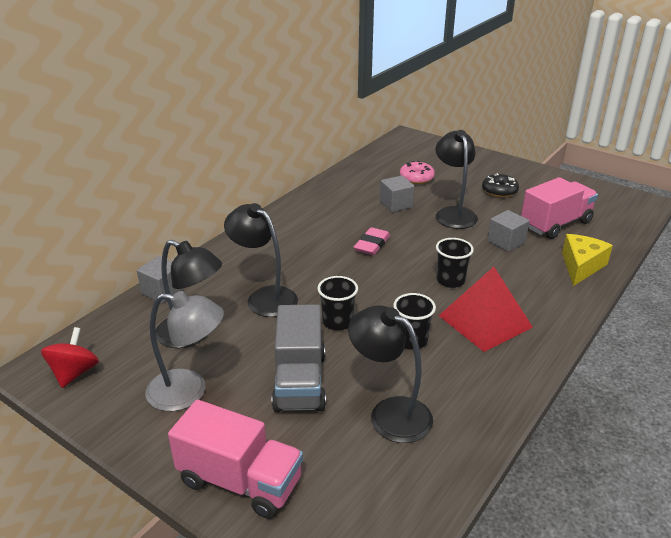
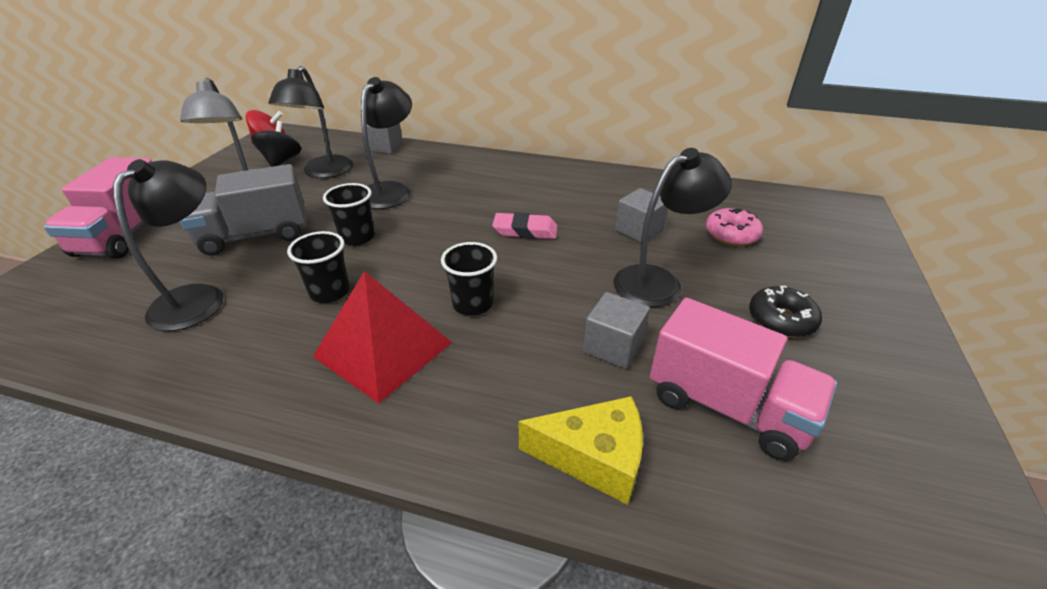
camera: 70 degrees right, 5 degrees up
none -> black spinning top [251,121,301,167]

